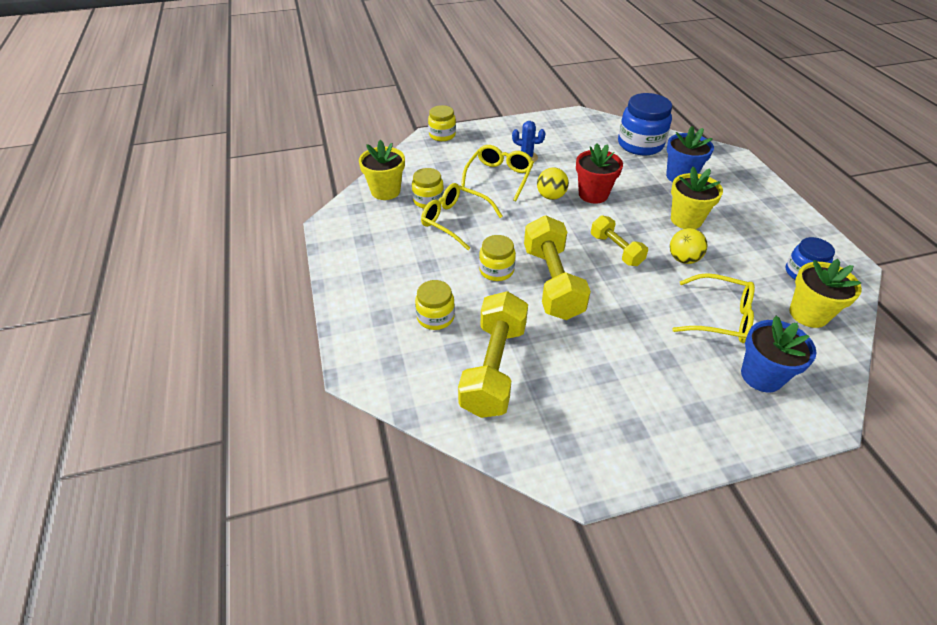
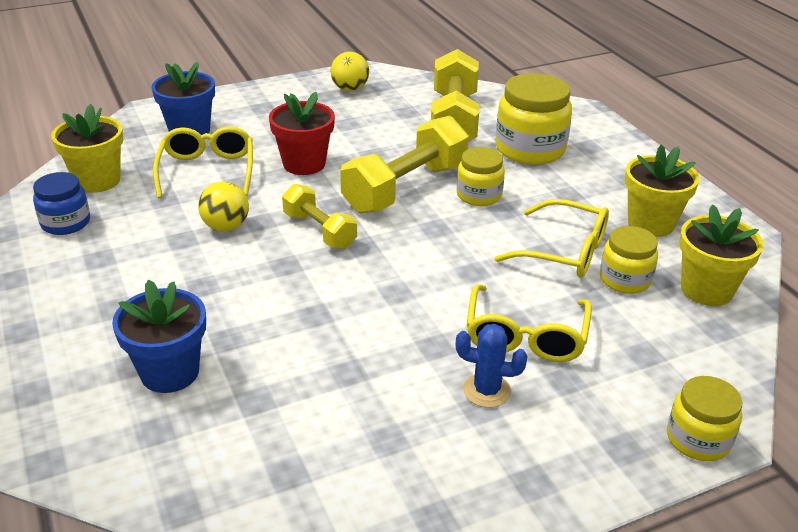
camera: 170 degrees right, 10 degrees down
yellow jar [415,280,455,330] -> yellow jar [495,73,572,165], size x1.68
yellow dumbbell [524,215,591,320] -> yellow dumbbell turned 60 degrees clockwise [340,116,469,214]
yellow ball [537,167,569,200] -> yellow ball moved to [331,52,369,91]
red flower pot [576,143,623,204] -> red flower pot moved to [269,92,335,175]
blue jar [618,93,672,155] -> none
yellow flower pot [671,167,723,229] -> yellow flower pot moved to [625,145,700,237]
yellow glasses [672,273,755,343] -> yellow glasses turned 75 degrees clockwise [153,126,253,198]

